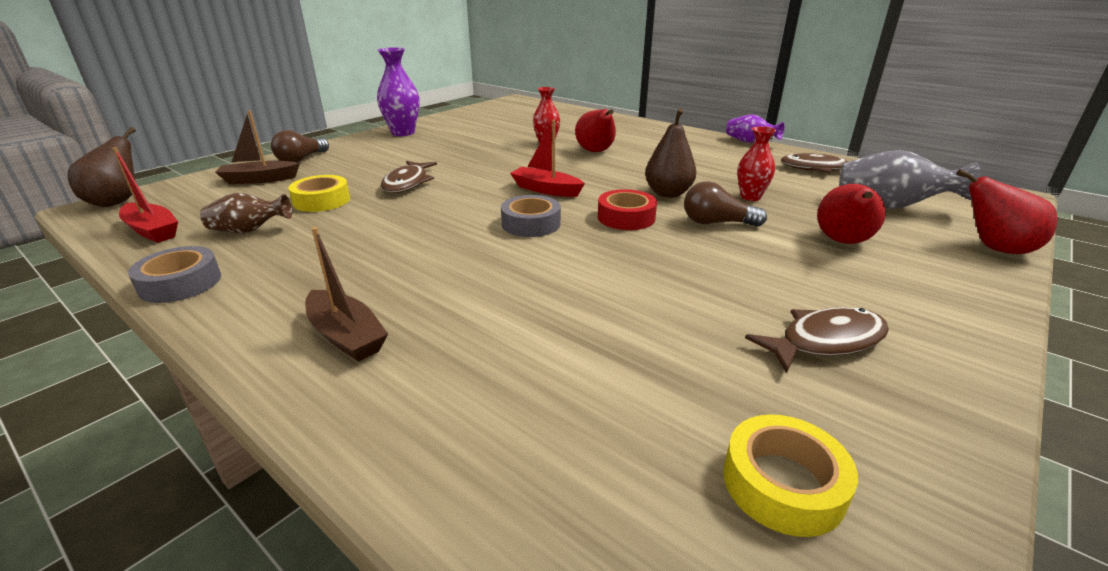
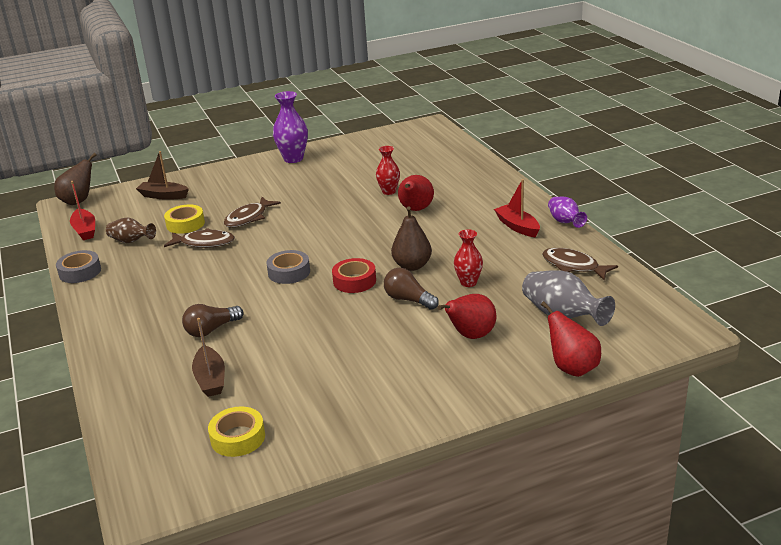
camera: 30 degrees right, 0 degrees up
brown light bulb [271,130,329,163] -> brown light bulb moved to [182,304,244,337]
brown boat [305,227,388,362] -> brown boat moved to [192,318,225,397]
red boat [510,120,585,197] -> red boat moved to [494,179,540,237]
brown fish [745,307,889,373] -> brown fish moved to [164,228,235,248]

